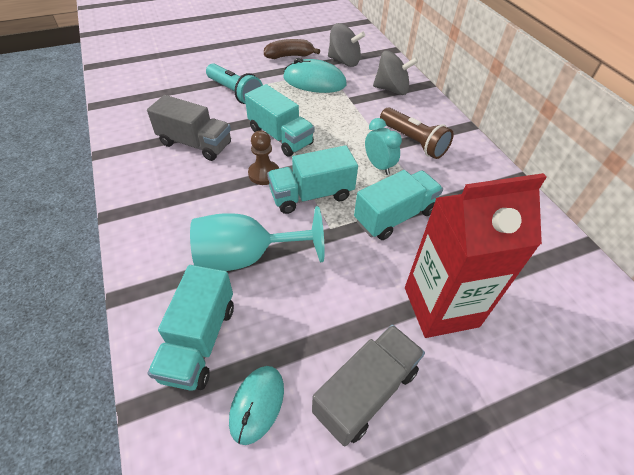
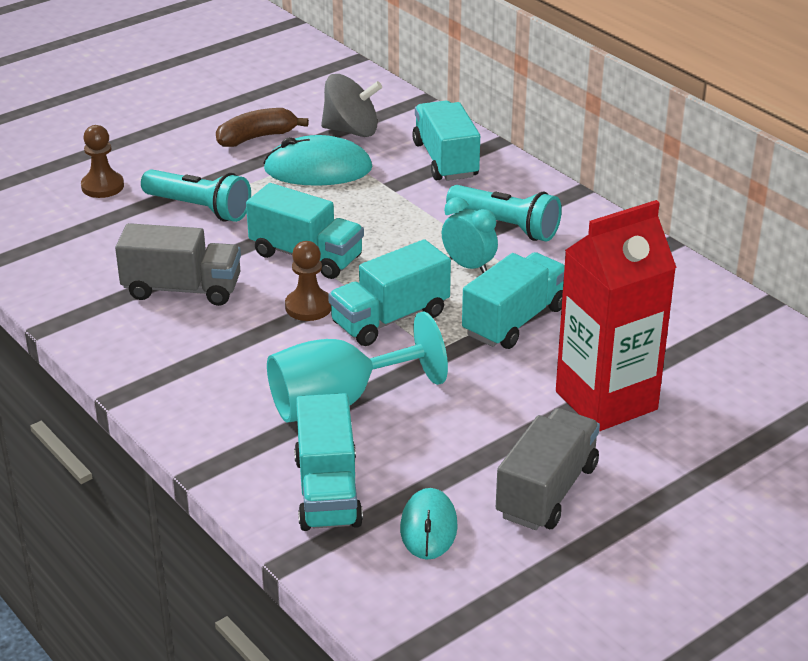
camera: 15 degrees left, 15 degrees down
grey spinning top [373,50,418,95] -> turquoise truck [412,101,480,181]
brown flashlight [380,107,454,159] -> turquoise flashlight [446,185,562,242]
none -> brown pawn [81,125,124,198]

